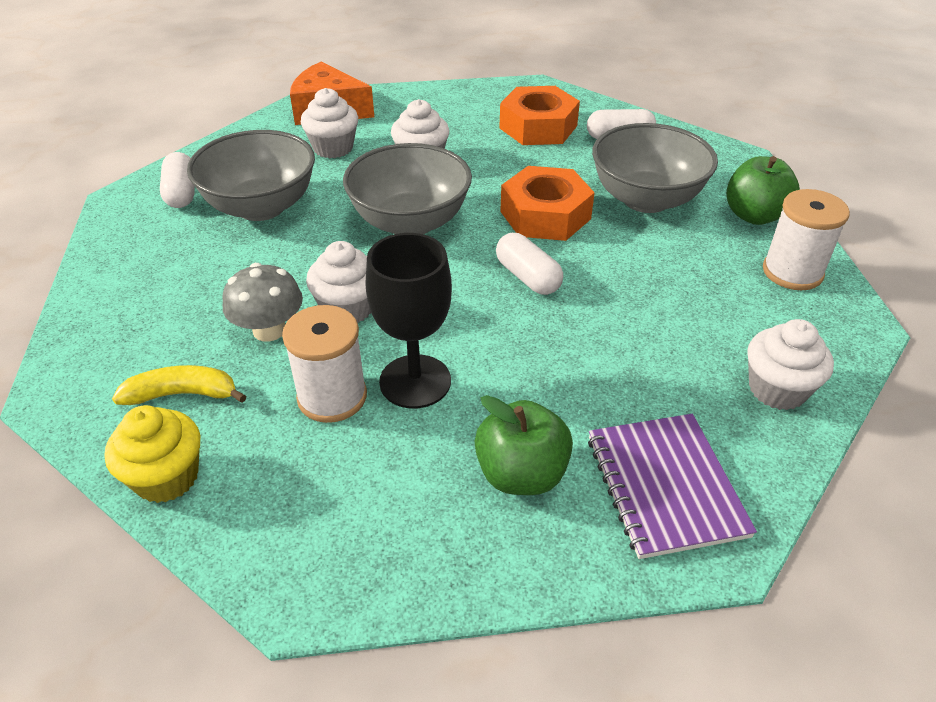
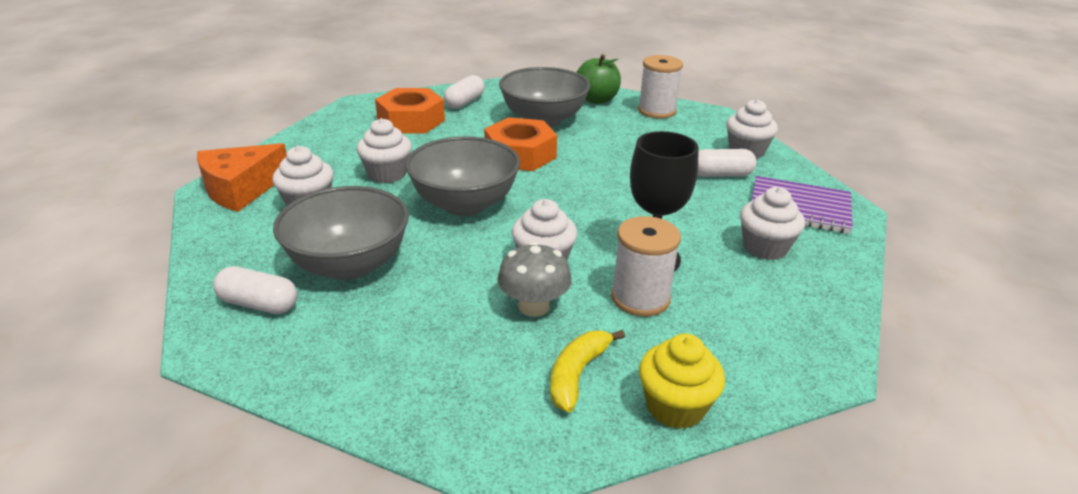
camera: 60 degrees left, 10 degrees down
green apple [475,395,573,495] -> white cupcake [740,187,805,260]
white capsule [496,233,563,295] -> white capsule moved to [698,149,757,177]

